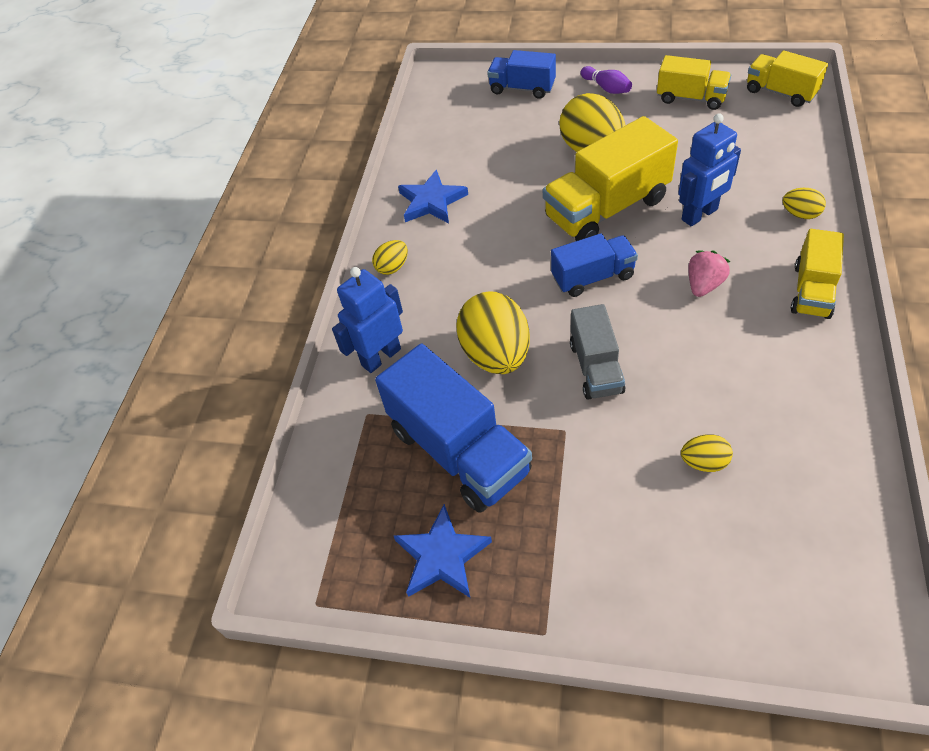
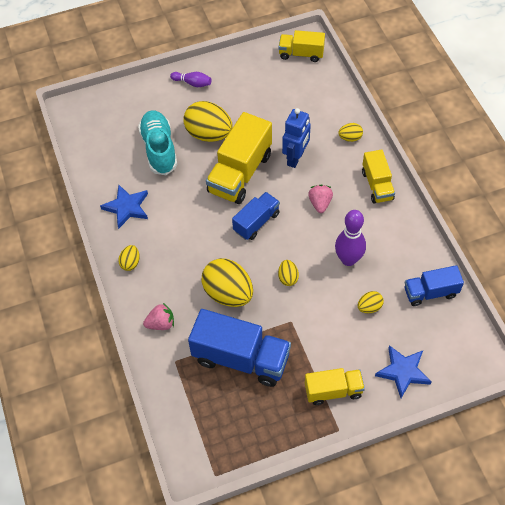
camera: 35 degrees left, 5 degrees up
blue robot [332,267,403,373] -> pink strawberry [143,303,174,330]
blue star [394,504,492,598] -> blue star moved to [375,345,432,398]
blue truck [487,50,556,99] -> blue truck moved to [405,265,464,306]
grey truck [570,304,626,399] -> yellow egg [278,260,299,286]
yellow truck [657,55,731,110] -> yellow truck moved to [305,368,365,405]
none -> turquoise shoe [138,110,178,175]
none -> purple bowling pin [335,210,366,266]

